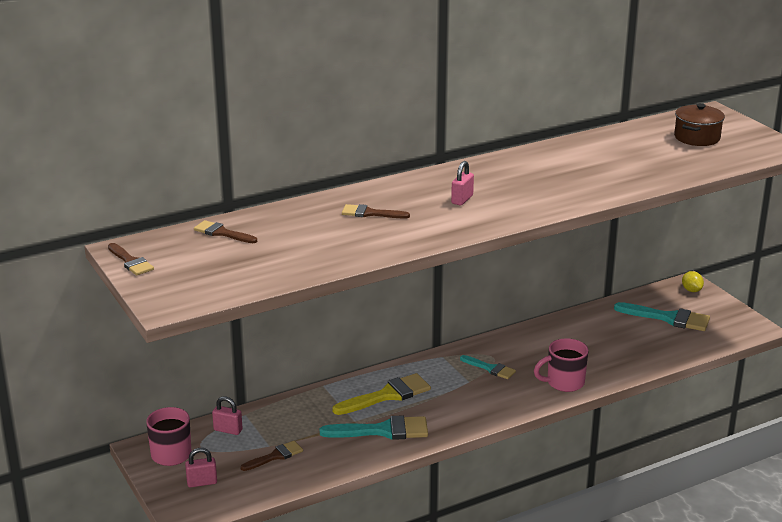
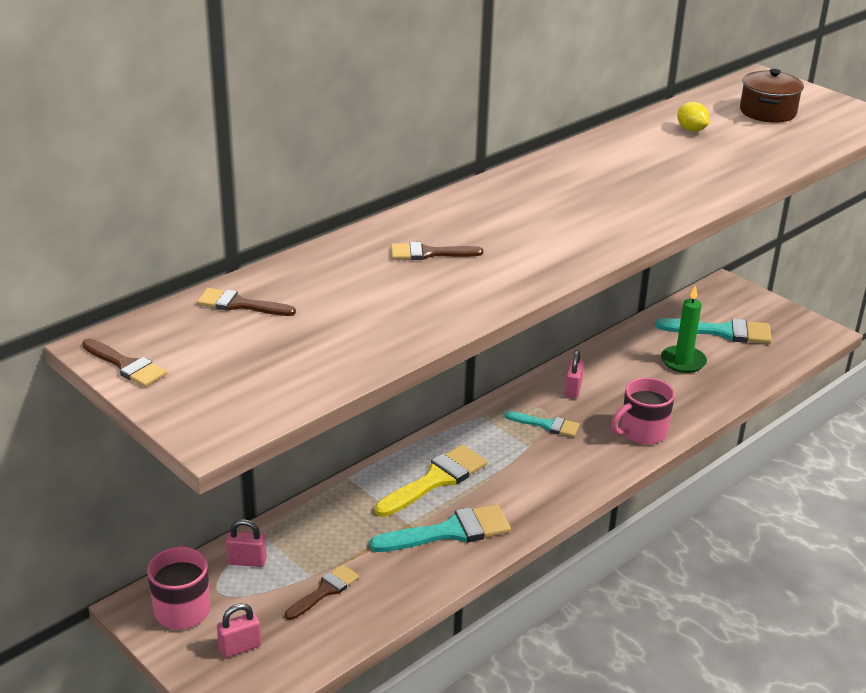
camera: 15 degrees left, 5 degrees up
pink padlock [451,161,474,205] -> pink padlock moved to [565,350,584,398]
yellow lemon [682,271,704,292] -> yellow lemon moved to [677,102,710,132]
none -> green candle [661,285,707,373]

